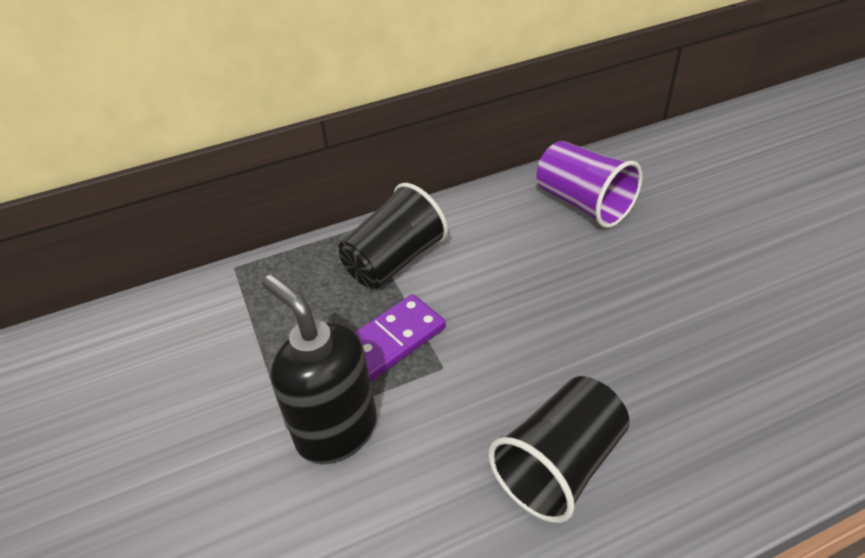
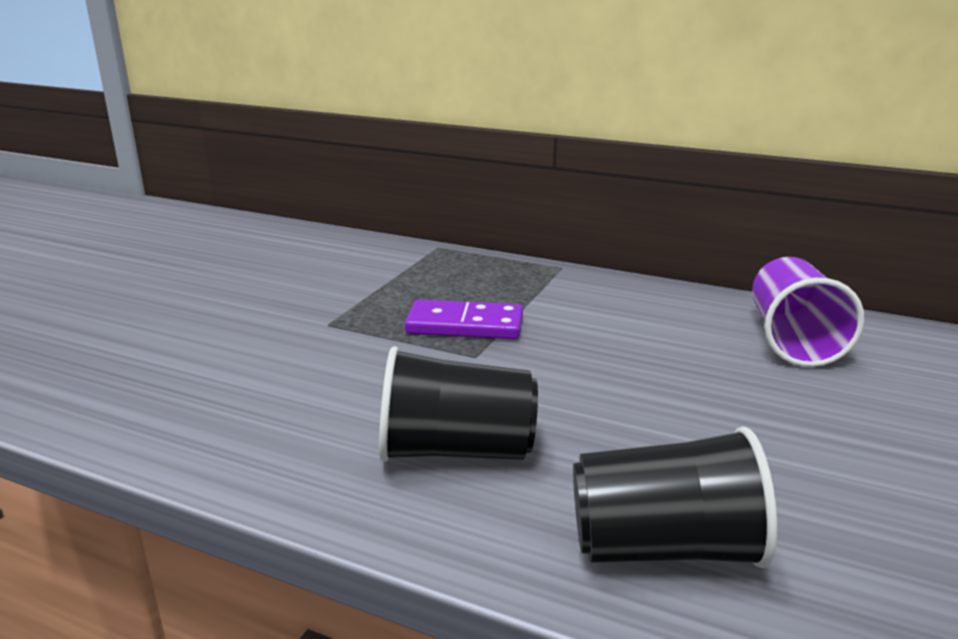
camera: 45 degrees right, 20 degrees down
black soap dispenser [262,275,377,464] -> none
black cup [338,183,448,289] -> black cup moved to [573,426,777,568]

